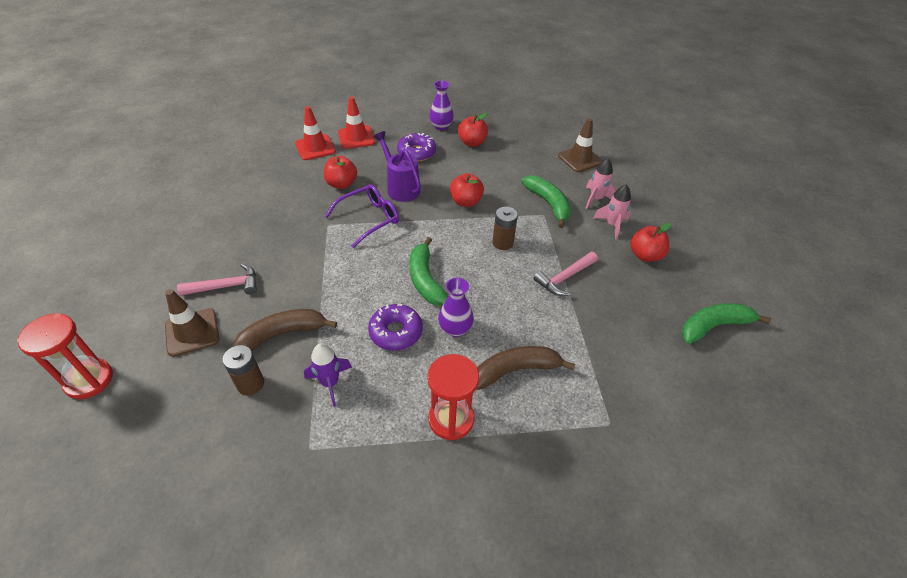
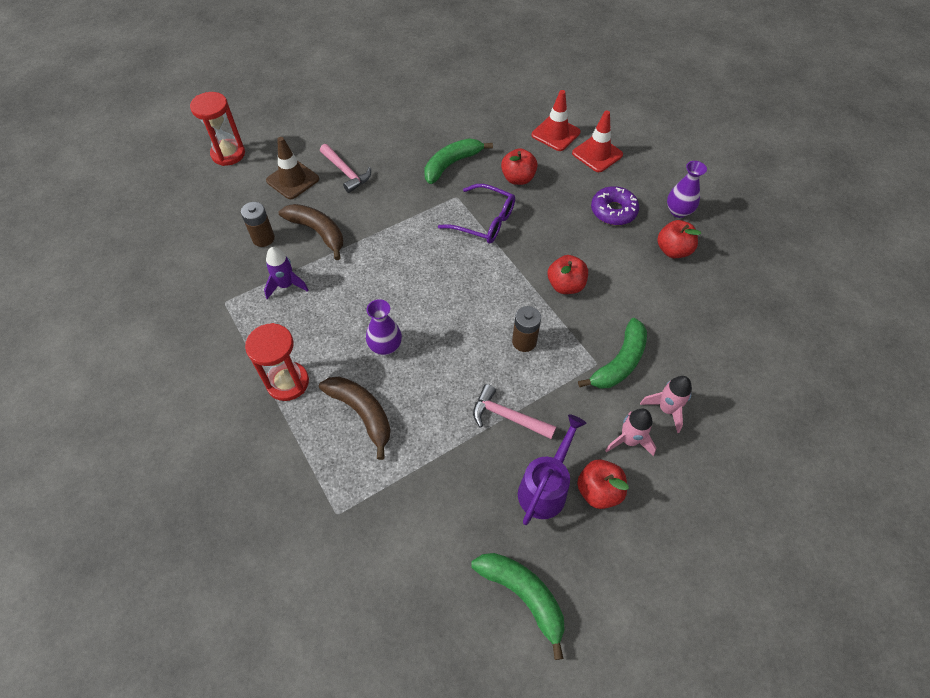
camera: 65 degrees right, 10 degrees up
purple donut [368,304,423,351] -> none
purple watering can [374,131,421,202] -> purple watering can moved to [518,414,586,525]
green banana [409,237,448,306] -> green banana moved to [425,138,493,184]
brown traffic cone [558,118,603,172] -> none

